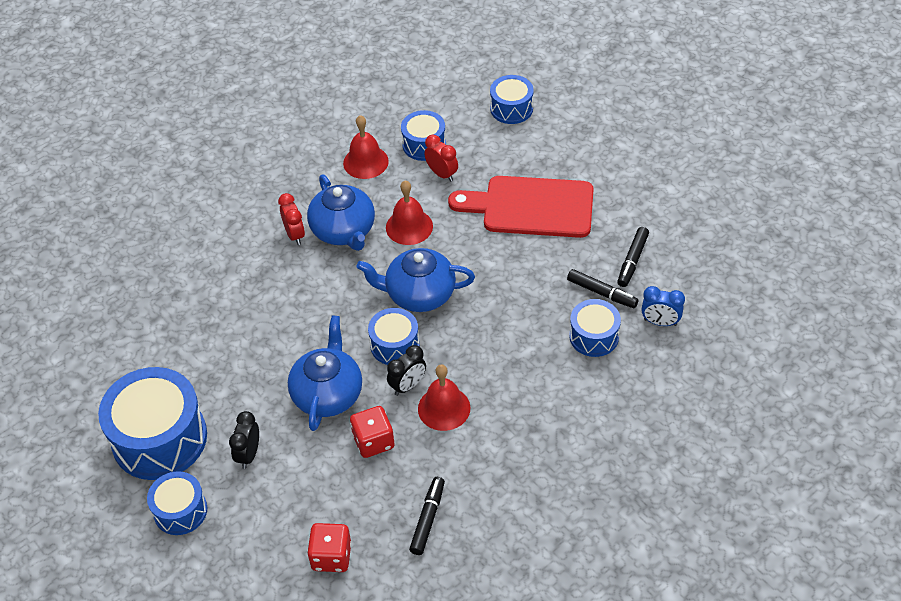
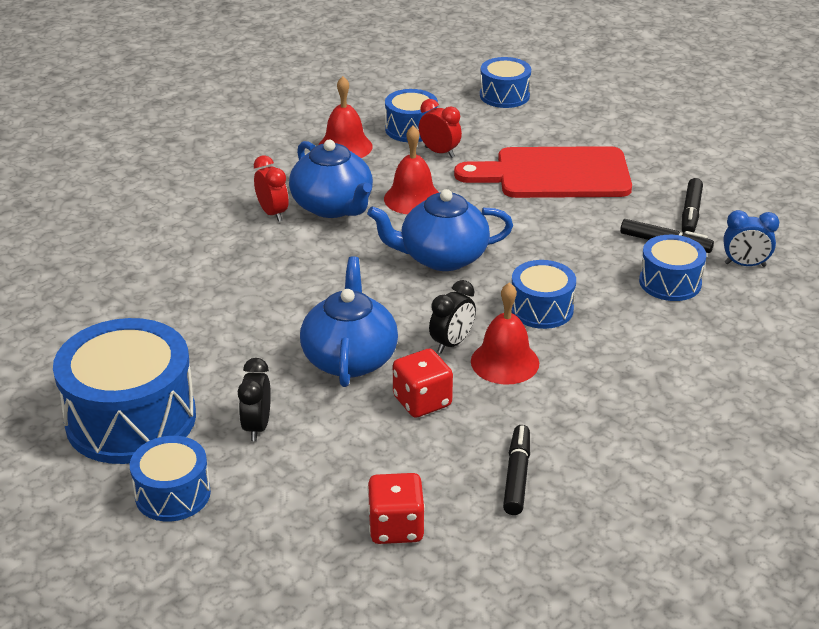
camera: 10 degrees left, 15 degrees down
blue drum [368,308,420,365] -> blue drum moved to [511,260,576,329]

